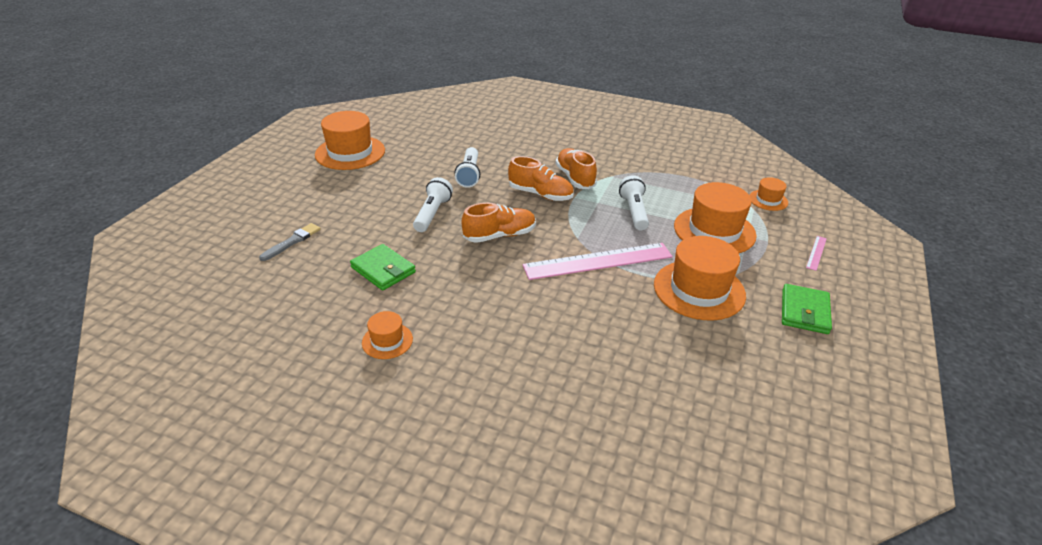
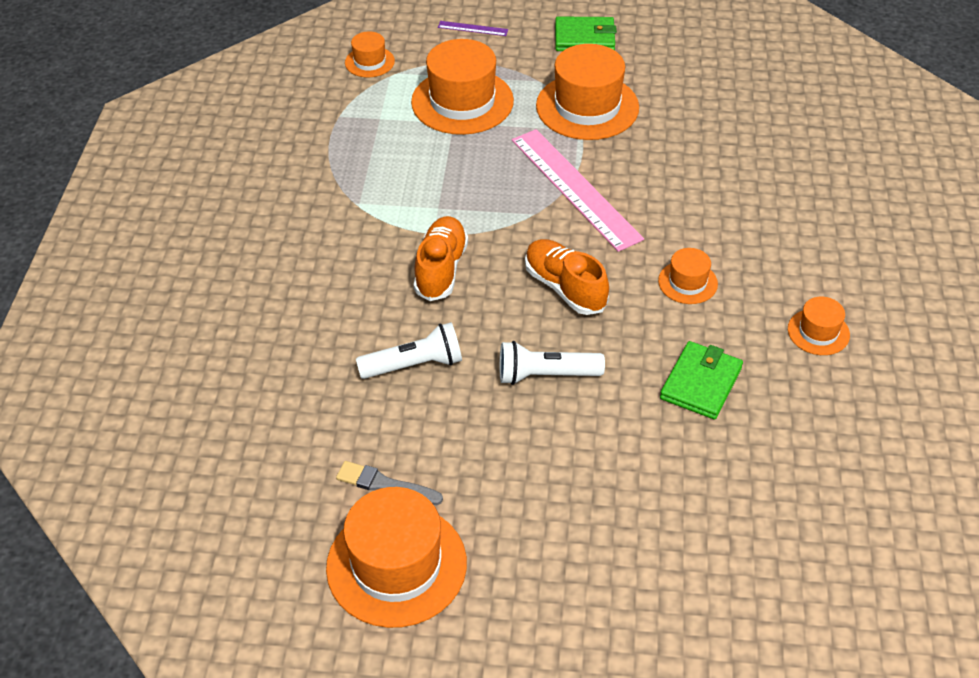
camera: 105 degrees left, 10 degrees up
grey brush [259,223,321,261] -> grey brush moved to [336,461,443,505]
orange shoe [556,148,597,189] -> none
white flashlight [619,175,649,230] -> none
pink ruler [806,236,827,271] -> purple ruler [438,21,508,36]
none -> orange hat [658,248,718,304]

